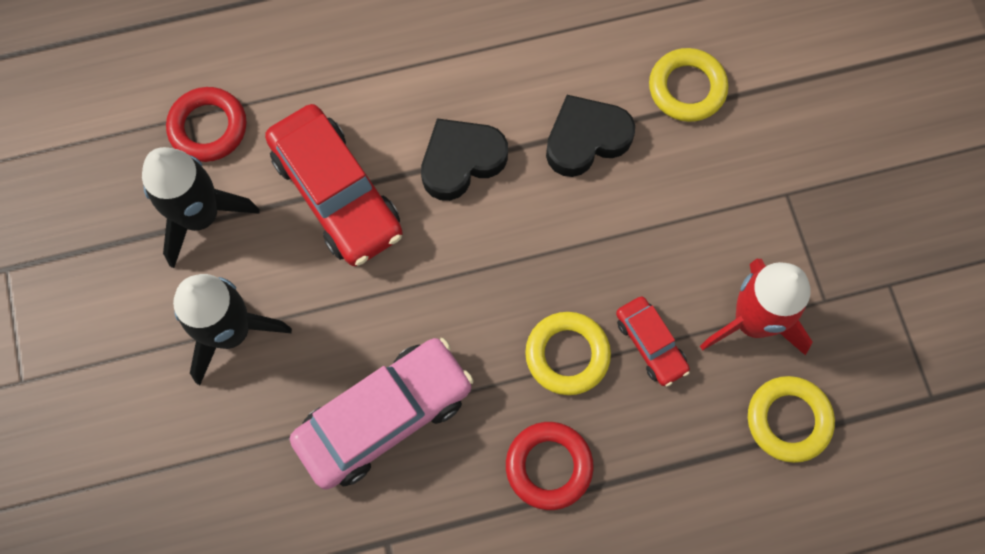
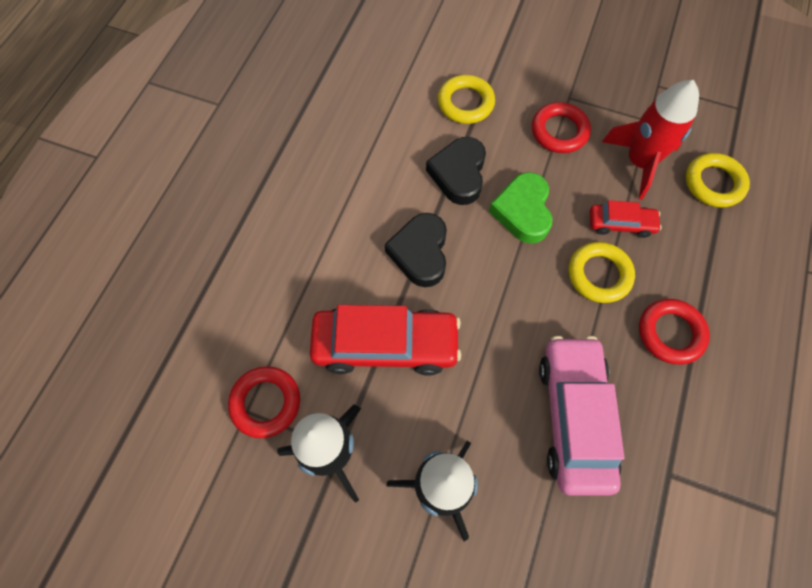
camera: 55 degrees left, 5 degrees down
none -> green heart [489,172,553,244]
none -> red ring [532,102,591,153]

